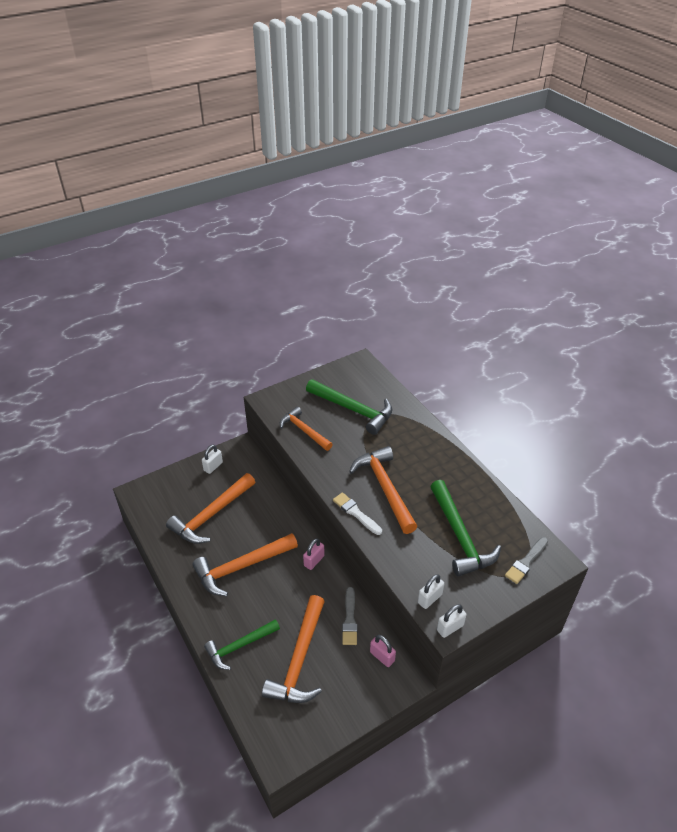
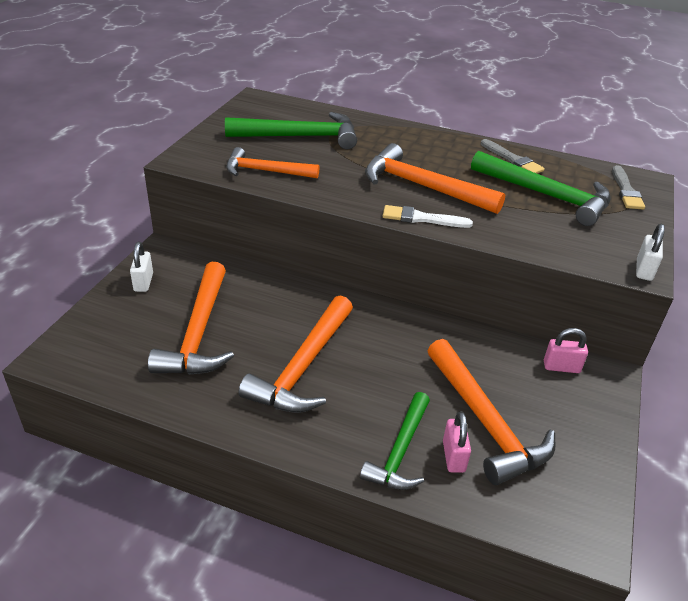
camera: 40 degrees left, 5 degrees down
pink padlock [303,538,324,570] -> pink padlock moved to [443,411,471,473]
grey brush [342,587,358,645] -> grey brush moved to [481,139,545,174]
white padlock [418,574,444,609] -> none

